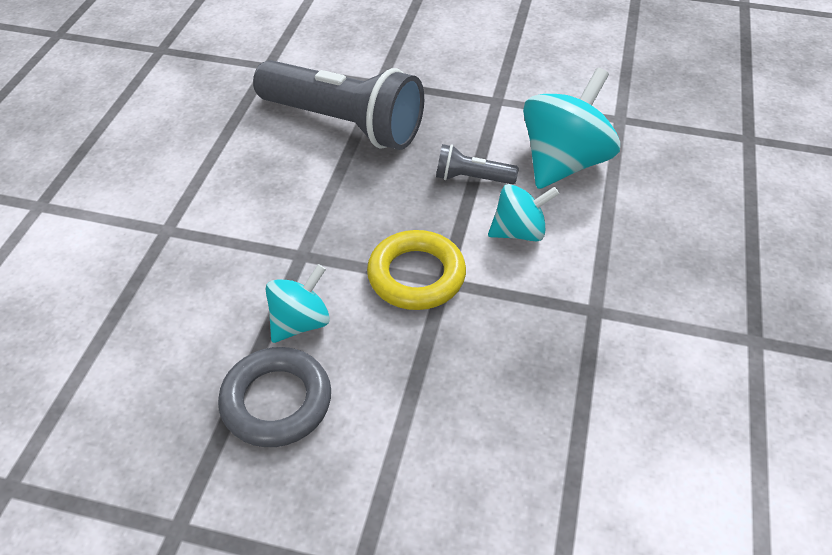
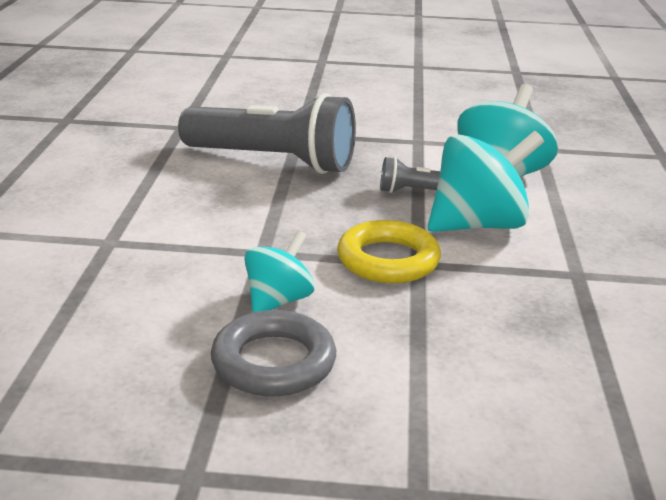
camera: 10 degrees left, 20 degrees down
turquoise spinning top [488,184,559,241] -> turquoise spinning top [428,131,544,232], size x1.71

